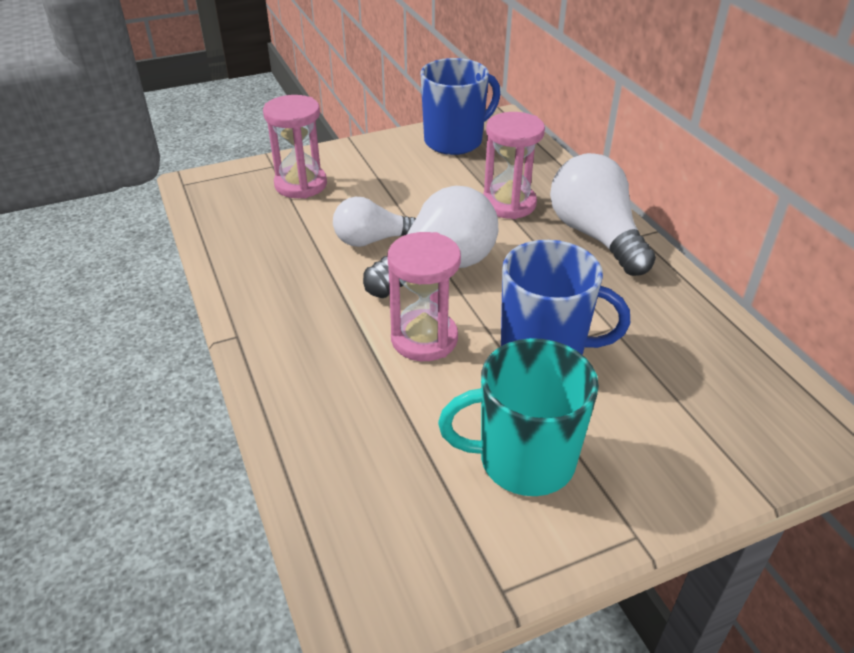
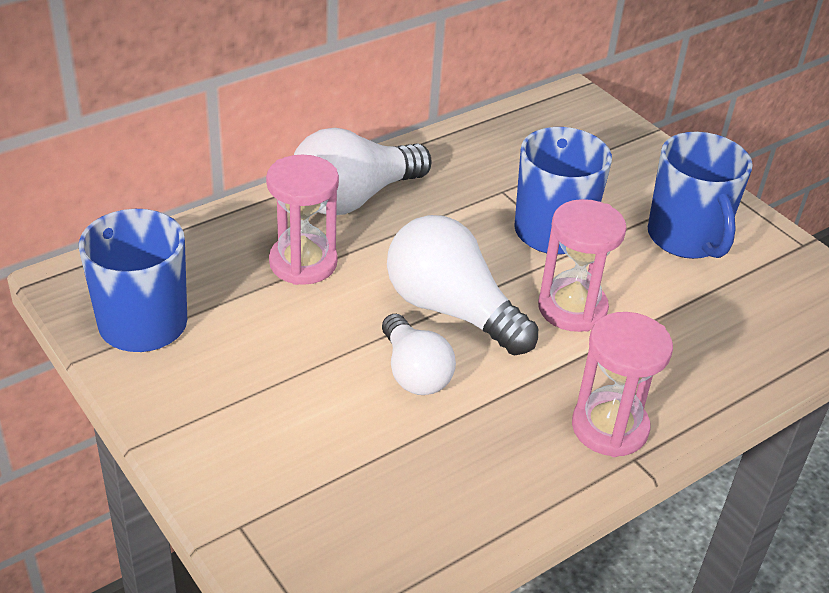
camera: 105 degrees left, 0 degrees up
pink hourglass [263,95,327,199] -> pink hourglass moved to [572,312,673,457]
turquoise mug [438,338,599,496] -> blue mug [648,132,753,259]

